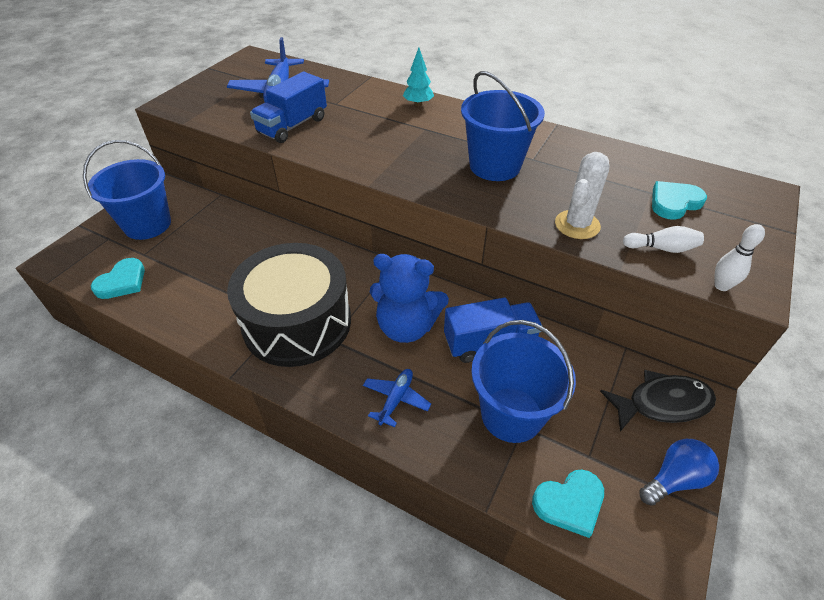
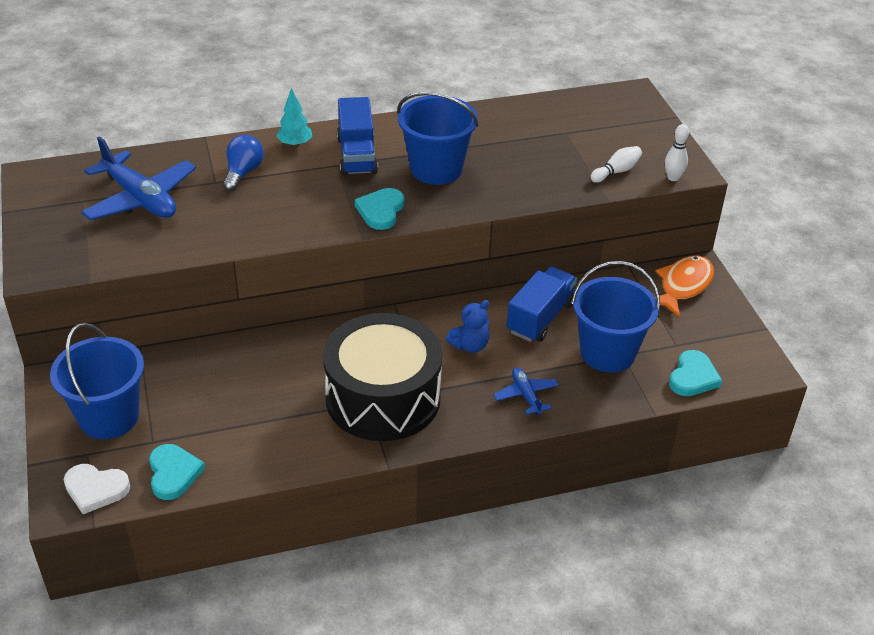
camera: 45 degrees left, 5 degrees down
blue truck [250,72,327,143] -> blue truck moved to [337,97,378,176]
blue teddy bear [370,254,449,343] -> blue teddy bear [446,300,490,353], size x0.57
white cactus [555,152,610,239] -> none
black fish [600,370,716,432] -> orange fish [655,255,714,318]
blue light bulb [639,439,719,506] -> blue light bulb moved to [223,135,263,192]
turquoise heart [652,181,707,220] -> turquoise heart moved to [355,188,404,230]
none -> white heart [64,464,130,514]

